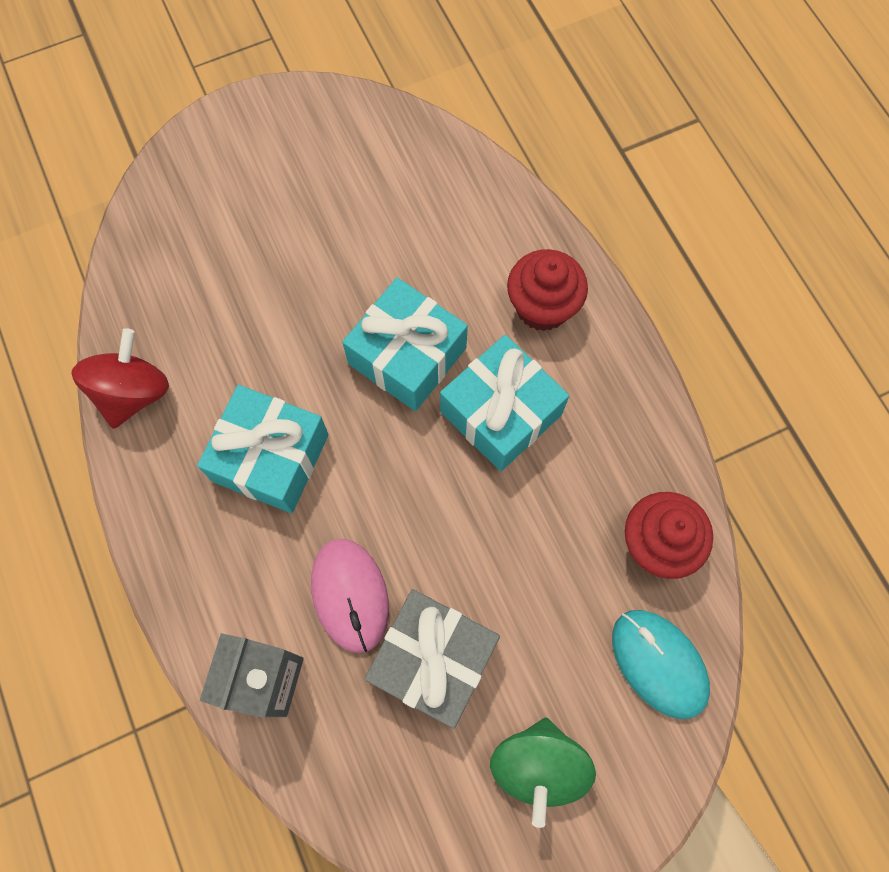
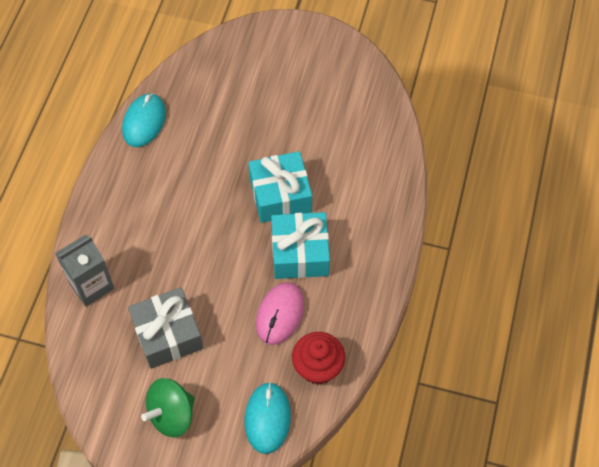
camera: 40 degrees right, 10 degrees down
red spinning top [72,328,169,429] -> turquoise mouse [122,93,166,147]
turquoise gift [197,385,329,513] -> none
pink mouse [311,539,389,653] -> pink mouse moved to [256,282,304,345]
red cupcake [507,249,588,331] -> none

